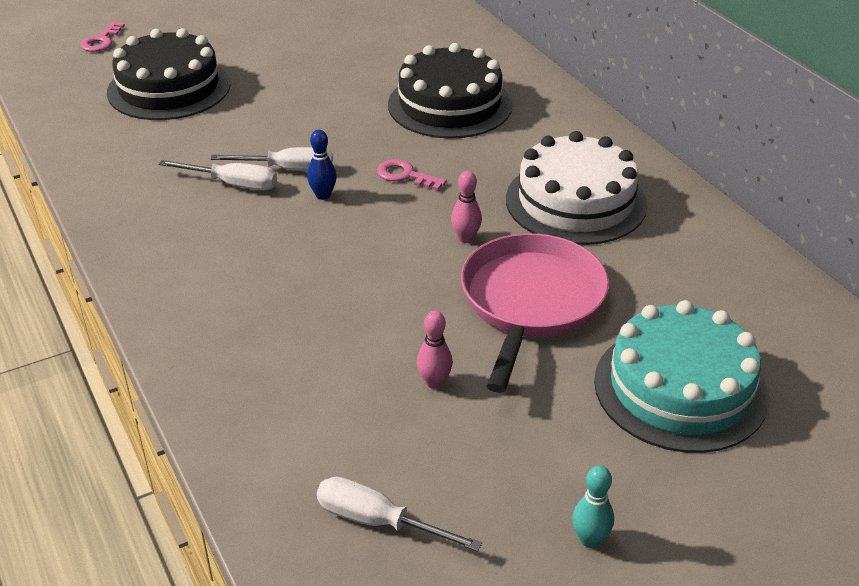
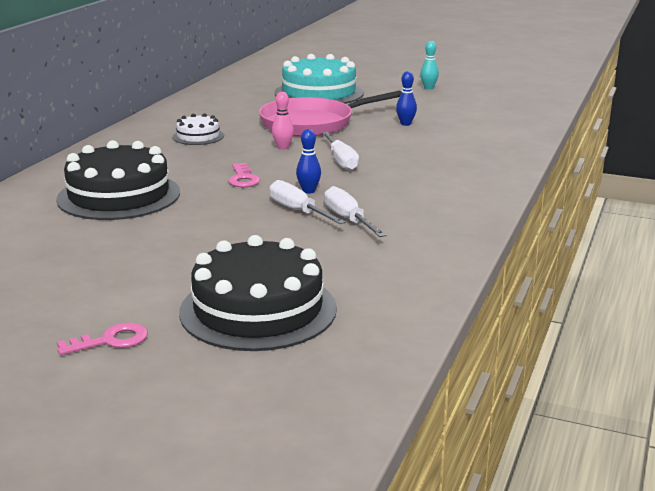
camera: 130 degrees left, 15 degrees down
pink key [80,21,125,52] -> pink key moved to [57,322,148,355]
white screwdriver [317,477,482,552] -> white screwdriver moved to [322,132,359,171]
pink bowling pin [417,311,453,389] -> blue bowling pin [396,71,417,126]
white cake [506,131,647,245] -> white cake [173,113,224,145], size x0.50

